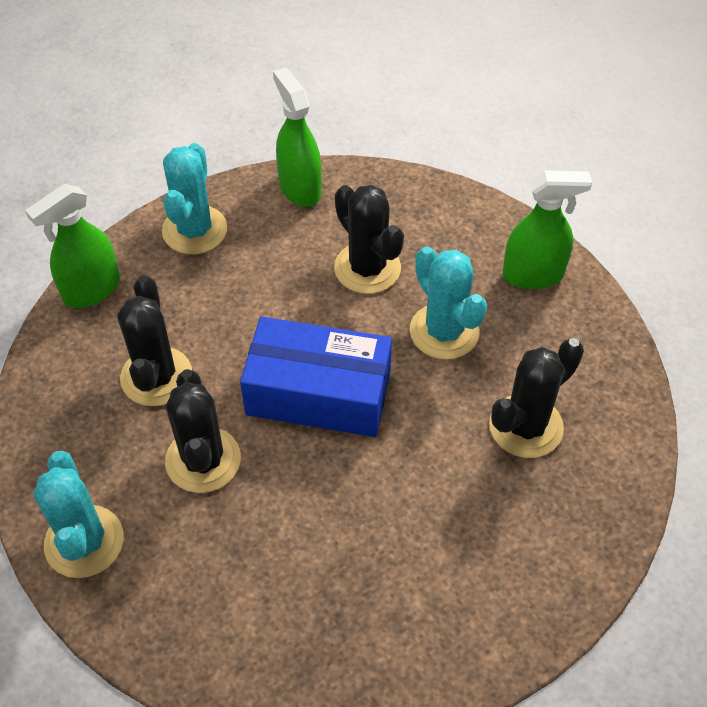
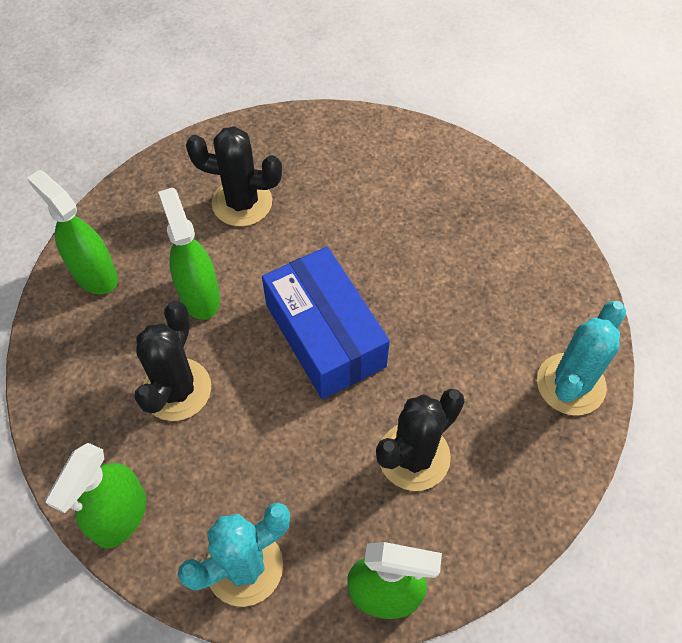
camera: 130 degrees left, 5 degrees up
black cactus [165,369,241,493] -> none
turquoise cactus [410,246,487,360] -> green spray bottle [158,187,220,320]

